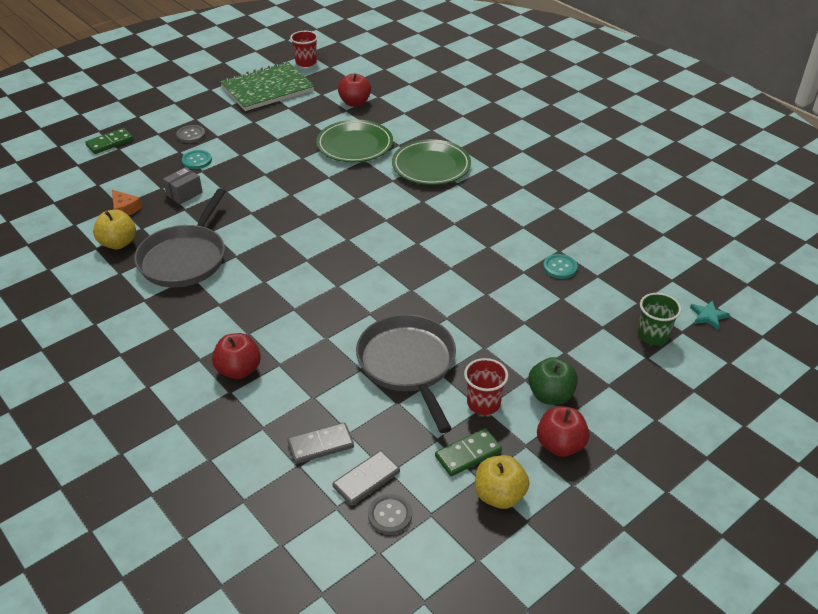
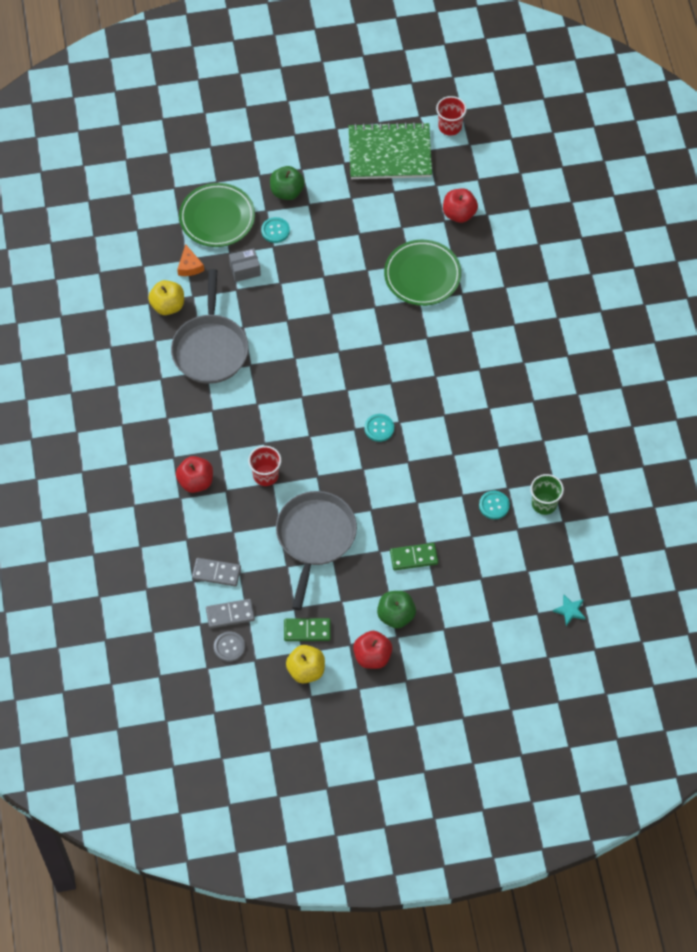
camera: 30 degrees right, 20 degrees up
green domino [85,128,133,154] -> green domino moved to [390,543,438,570]
grey pan [134,188,226,287] -> grey pan turned 45 degrees counterclockwise [171,269,249,384]
grey button [176,125,205,143] -> green apple [270,166,305,200]
green plate [392,139,471,185] -> green plate moved to [179,183,255,247]
red cup [464,358,508,415] -> red cup moved to [248,446,281,486]
green cup [638,293,681,345] -> green cup moved to [530,474,564,515]
none -> turquoise button [364,414,394,442]

